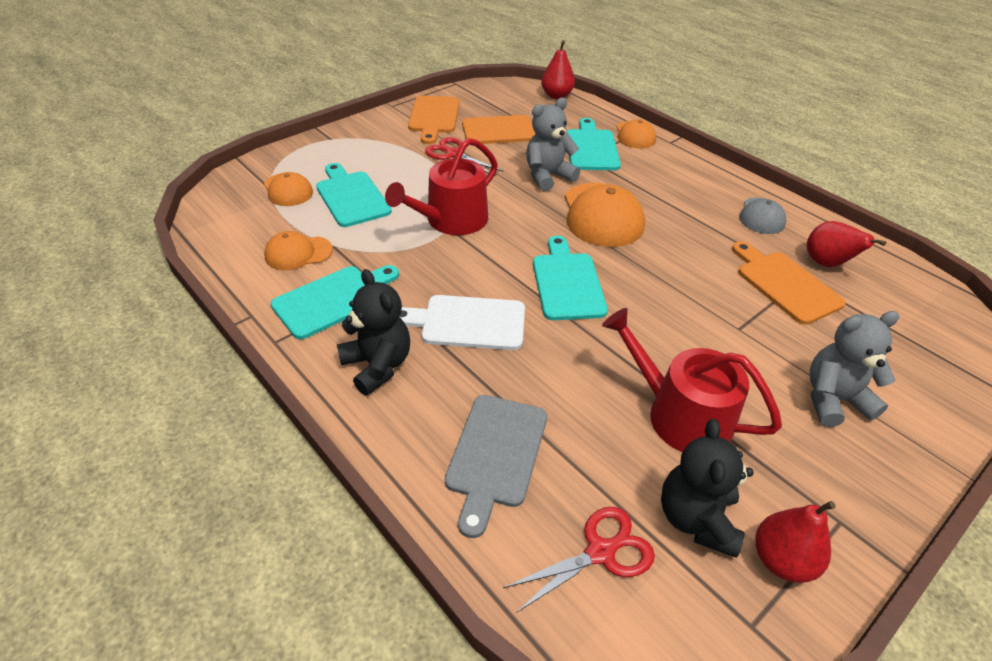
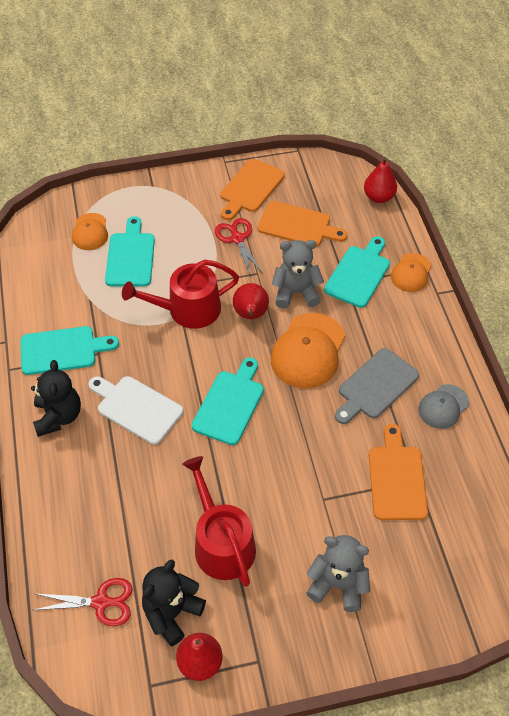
camera: 30 degrees right, 10 degrees up
orange cap [264,231,333,270] -> none
grey cutting board [445,395,547,538] -> grey cutting board moved to [335,348,419,424]
red pear [807,221,886,267] -> red pear moved to [233,283,269,319]

